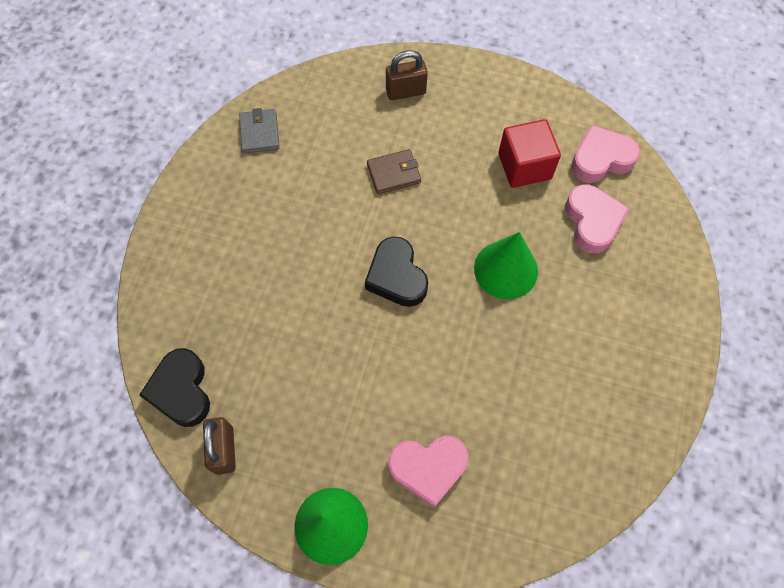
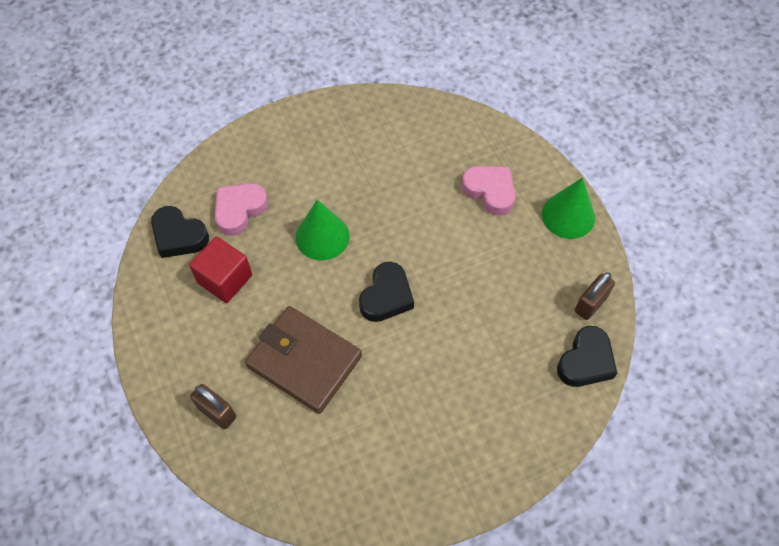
camera: 130 degrees left, 5 degrees down
grey wallet [239,108,280,153] -> none
brown wallet [367,149,421,194] -> brown wallet [245,306,362,414], size x2.05
pink heart [571,125,640,183] -> black heart [151,206,209,258]

